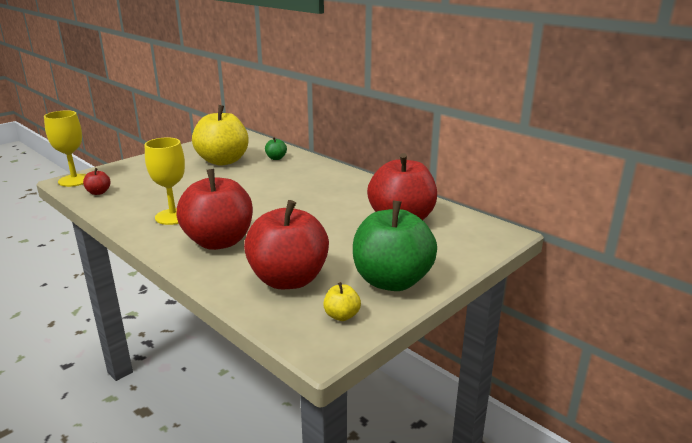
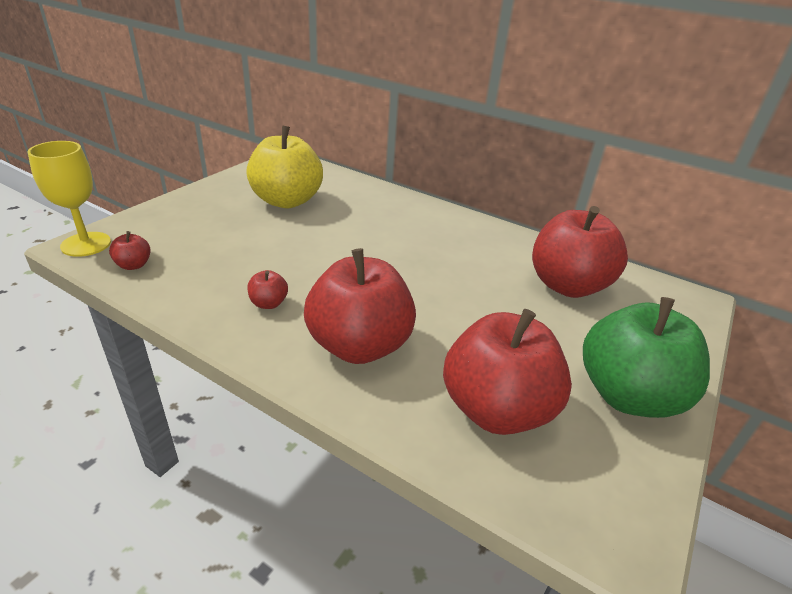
camera: 15 degrees left, 10 degrees up
yellow goblet [145,138,185,225] -> red apple [247,270,288,309]
green apple [265,137,287,160] -> none
yellow apple [323,282,361,321] -> none

